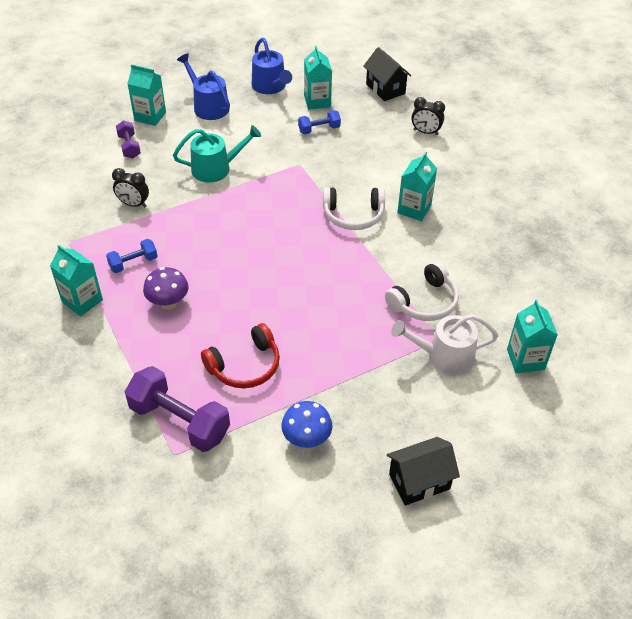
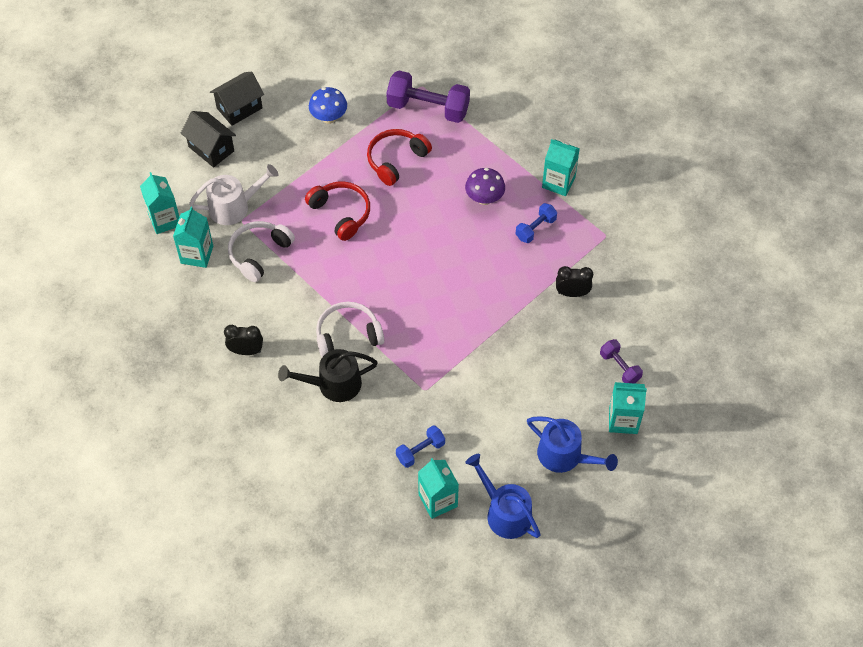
camera: 165 degrees right, 10 degrees up
turquoise watering can [173,125,261,183] -> none
black house [363,47,411,101] -> black house moved to [181,111,236,167]
turquoise carton [397,152,437,221] -> turquoise carton moved to [173,207,213,268]
black clock [411,97,445,135] -> black clock moved to [224,325,263,355]
none -> black watering can [278,349,378,402]
none -> red headphones [305,181,370,241]

